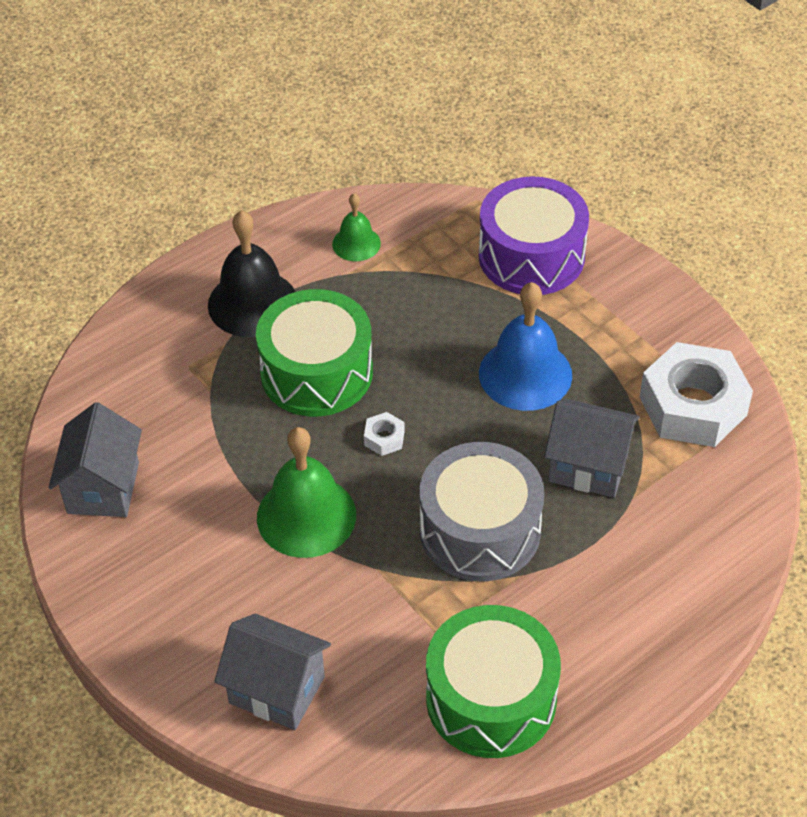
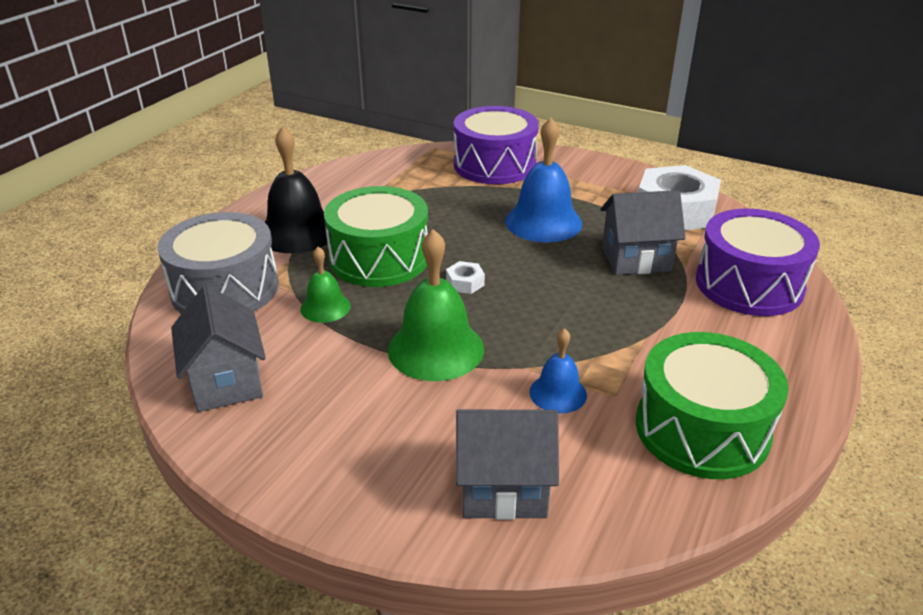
camera: 25 degrees left, 15 degrees down
green bell [332,193,381,261] -> green bell moved to [300,247,351,323]
grey drum [419,442,544,581] -> grey drum moved to [157,212,279,314]
none -> blue bell [529,328,587,413]
none -> purple drum [696,209,820,316]

